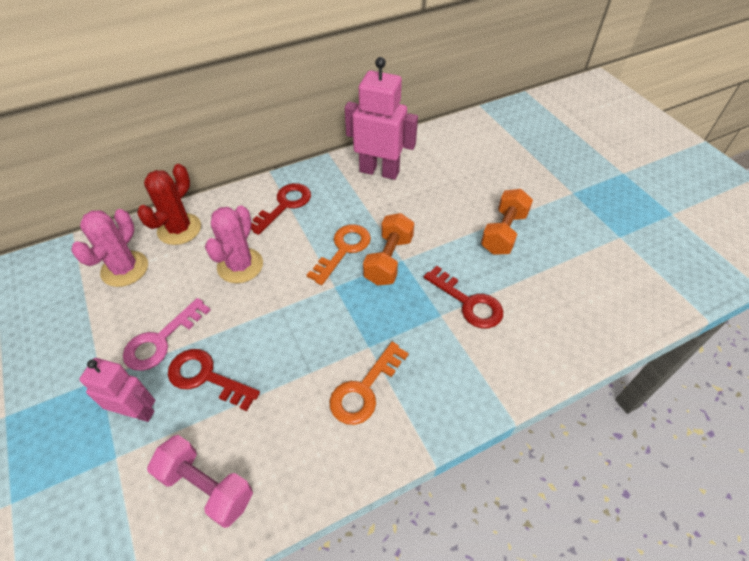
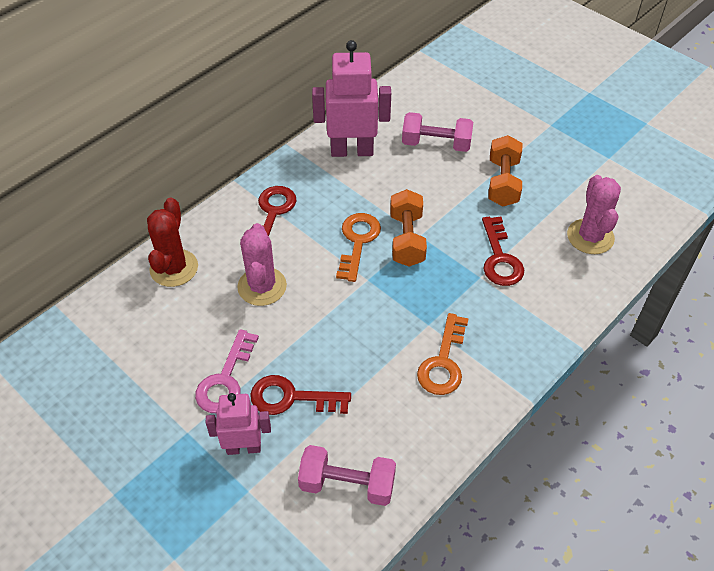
camera: 20 degrees left, 0 degrees up
pink cactus [71,209,148,287] -> pink cactus moved to [567,175,621,254]
red key [424,266,503,328] -> red key turned 60 degrees clockwise [482,217,524,286]
none -> pink dumbbell [402,112,473,152]

